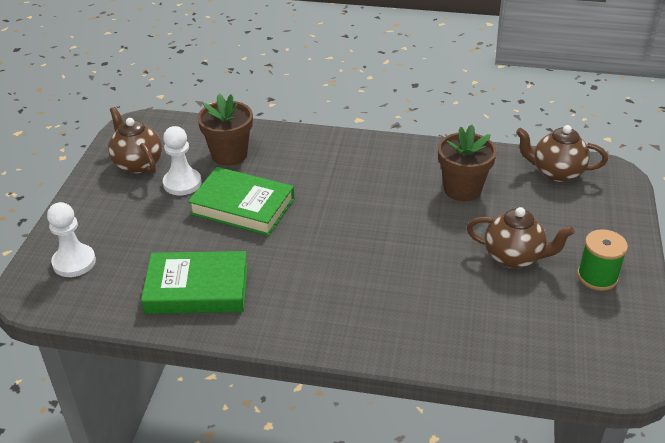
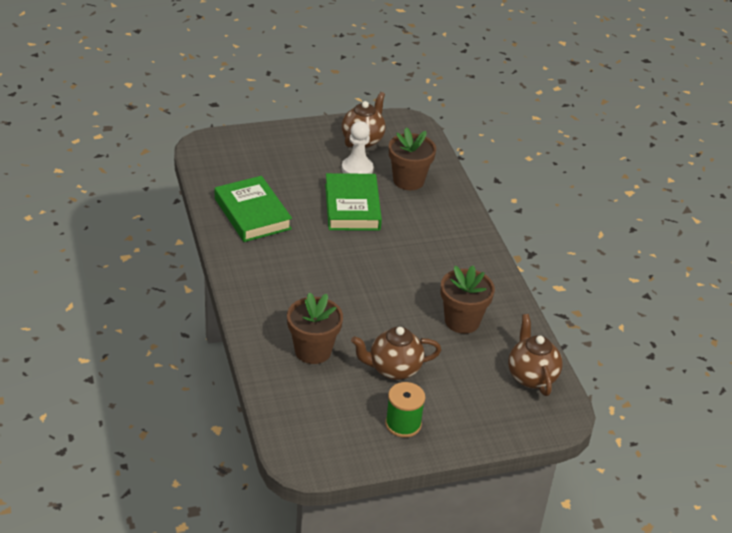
camera: 60 degrees right, 0 degrees up
white pawn [47,202,96,277] -> none
brown teapot [467,207,575,269] -> brown teapot turned 90 degrees clockwise [351,327,441,380]
none -> brown flower pot [287,292,343,364]

